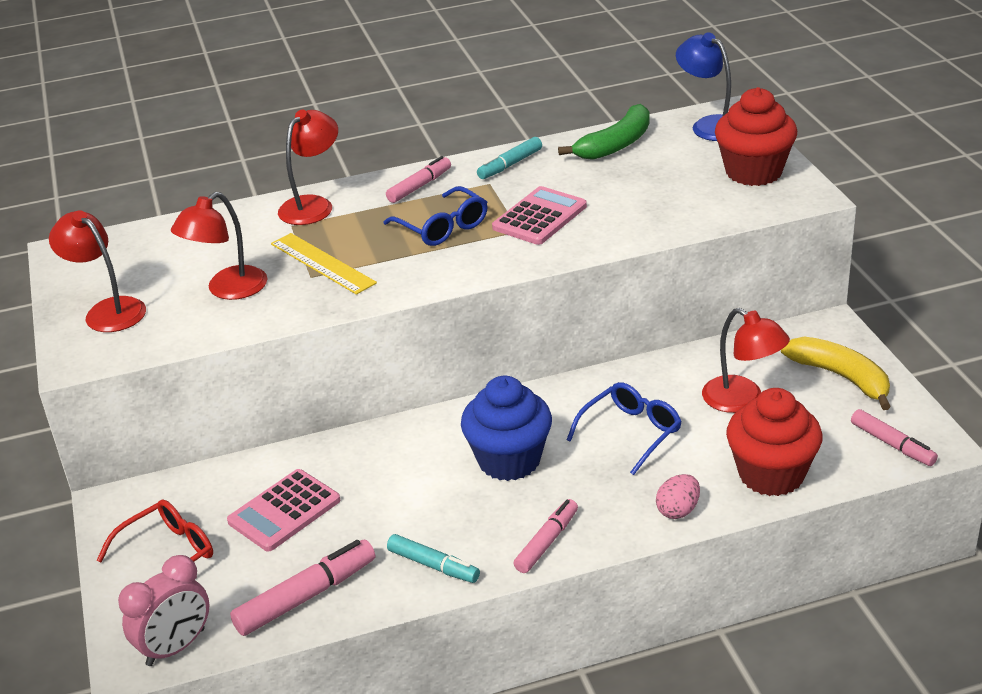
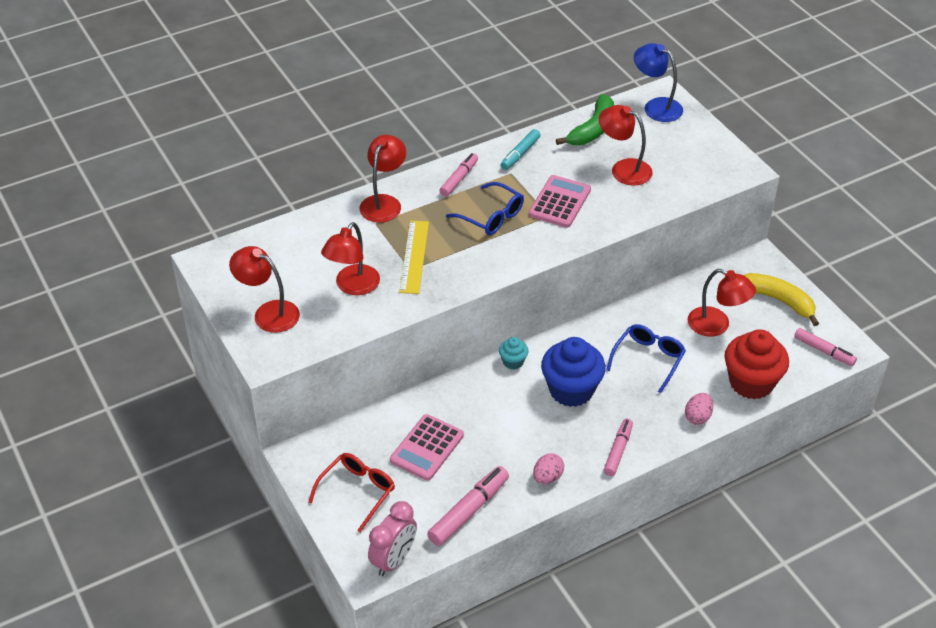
camera: 15 degrees left, 10 degrees up
yellow ruler [271,233,377,295] -> yellow ruler turned 60 degrees clockwise [399,221,429,294]
turquoise marker [387,534,480,583] -> pink egg [533,453,564,484]
red cupcake [715,87,797,186] -> none
none -> turquoise cupcake [499,337,528,370]
none -> red lamp [599,105,653,186]

